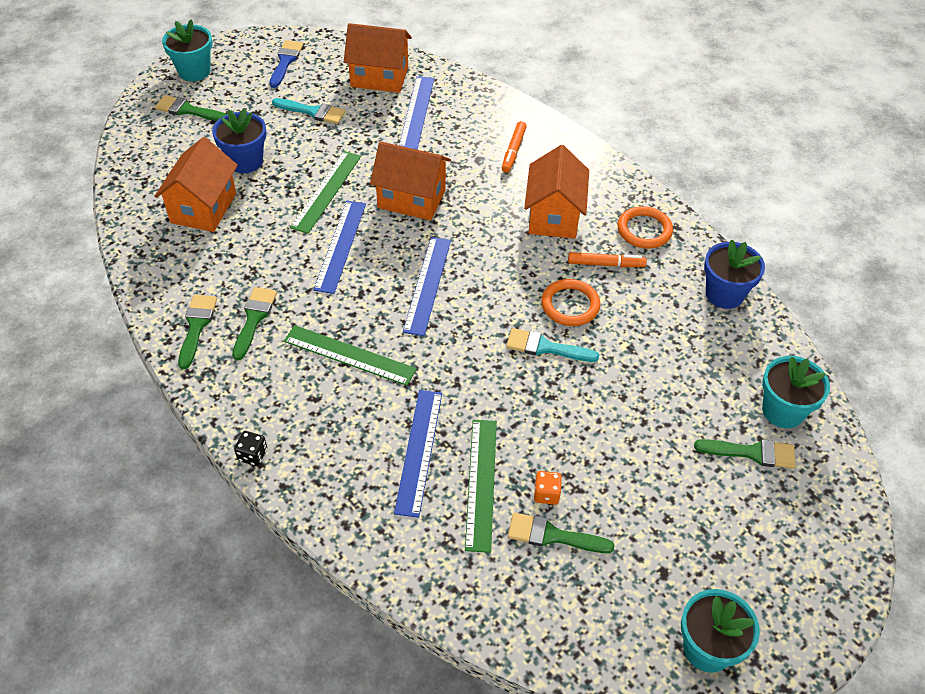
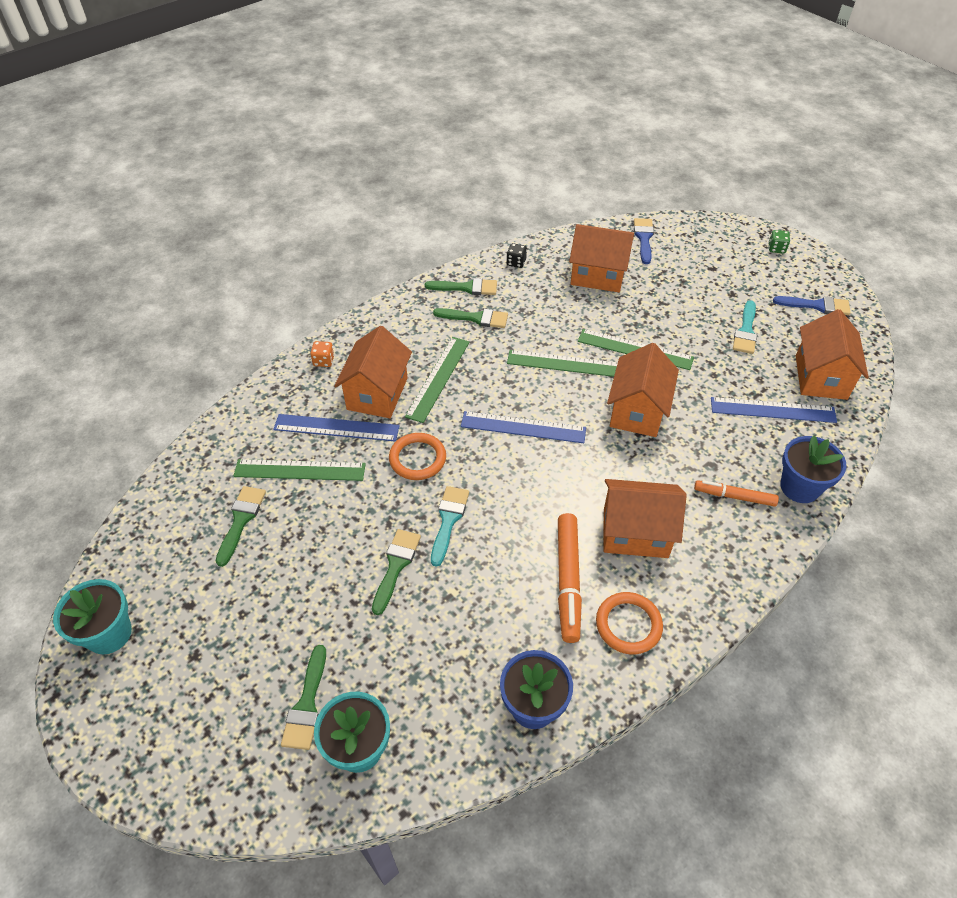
camera: 90 degrees right, 0 degrees up
green brush [155,95,228,121] -> green brush moved to [372,529,421,615]
turquoise flower pot [162,20,213,81] -> green dice [768,230,790,254]
blue flower pot [212,108,266,173] -> blue flower pot moved to [781,435,847,503]
black dice [234,431,267,466] -> black dice moved to [507,243,527,268]
blue ruler [313,201,366,294] -> green ruler [507,350,618,377]
orange dice [534,471,562,505] -> orange dice moved to [310,341,334,367]
orange ring [541,279,600,326] -> orange ring moved to [389,433,446,480]
orange marker [568,252,647,267] -> orange marker [558,513,582,643], size x1.58
none -> orange house [334,326,412,418]
none -> blue brush [634,218,654,264]

